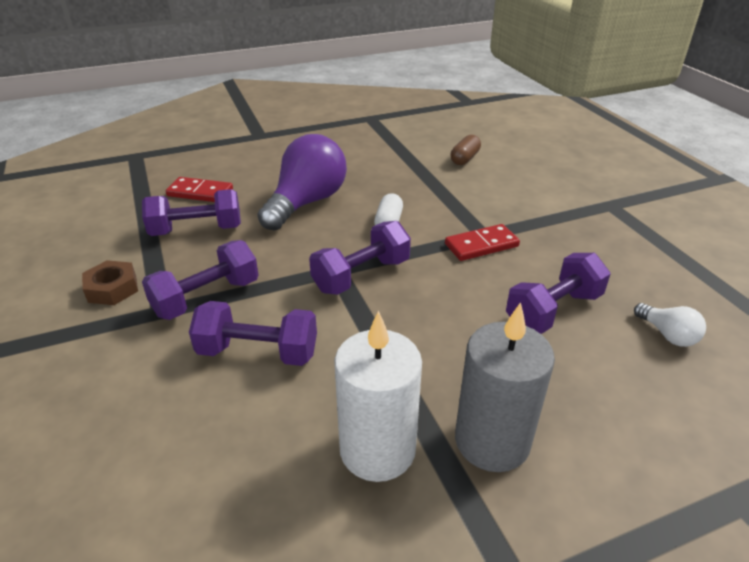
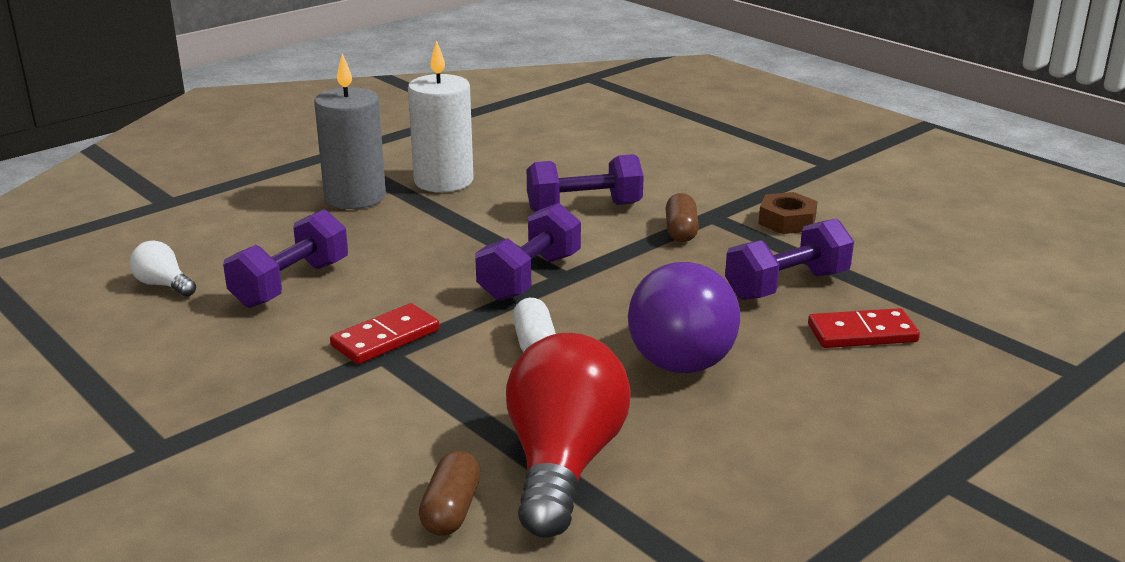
camera: 160 degrees right, 10 degrees down
purple dumbbell [142,240,259,320] -> brown capsule [665,193,699,242]
none -> red light bulb [506,333,631,538]

